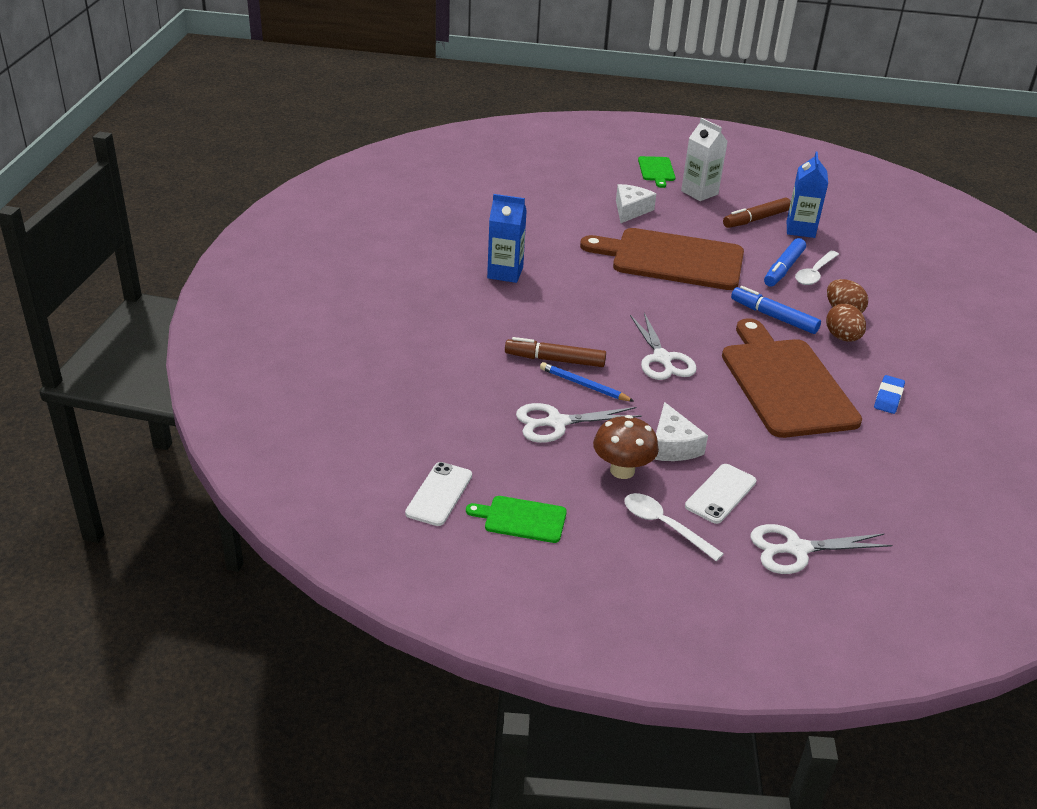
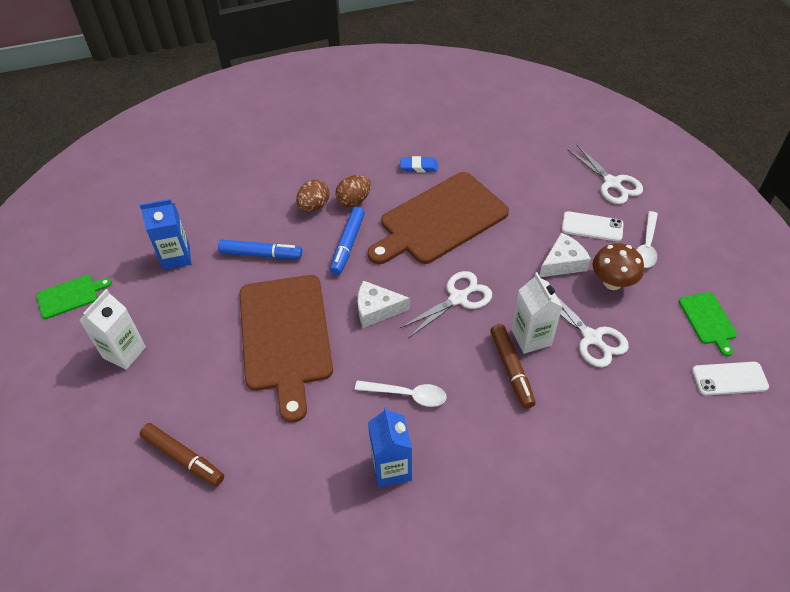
camera: 110 degrees left, 15 degrees up
blue pencil [540,362,634,402] -> white carton [512,272,563,354]
white cheese [616,184,656,223] -> white cheese moved to [358,281,410,328]
green cutting board [638,156,676,188] -> green cutting board moved to [37,275,112,319]
brown marker [723,197,791,228] -> brown marker moved to [140,423,224,486]
white spoon [795,251,839,285] -> white spoon moved to [355,380,446,407]

